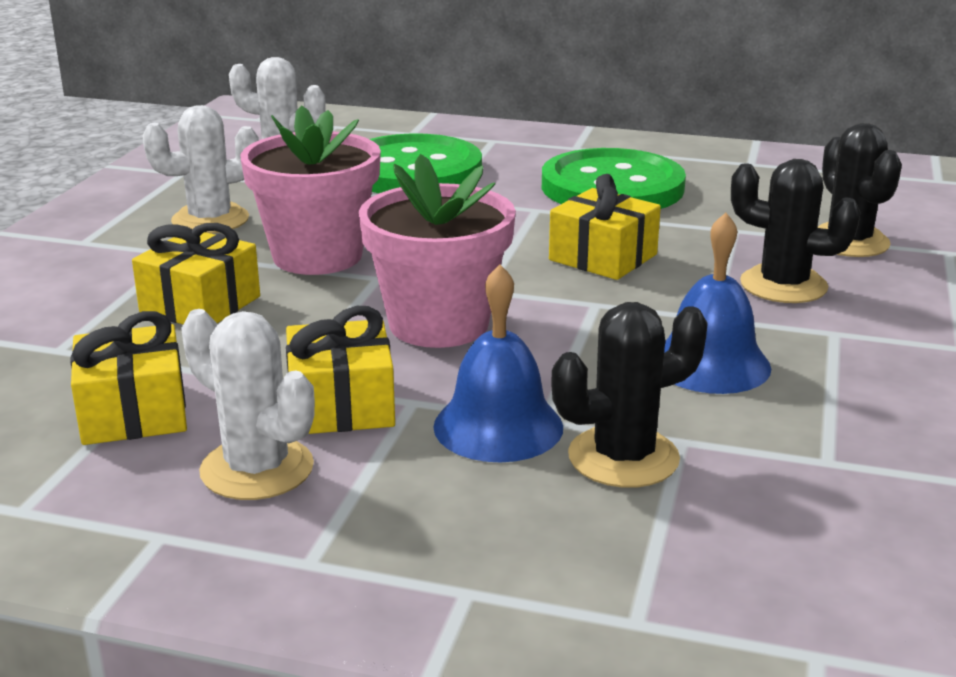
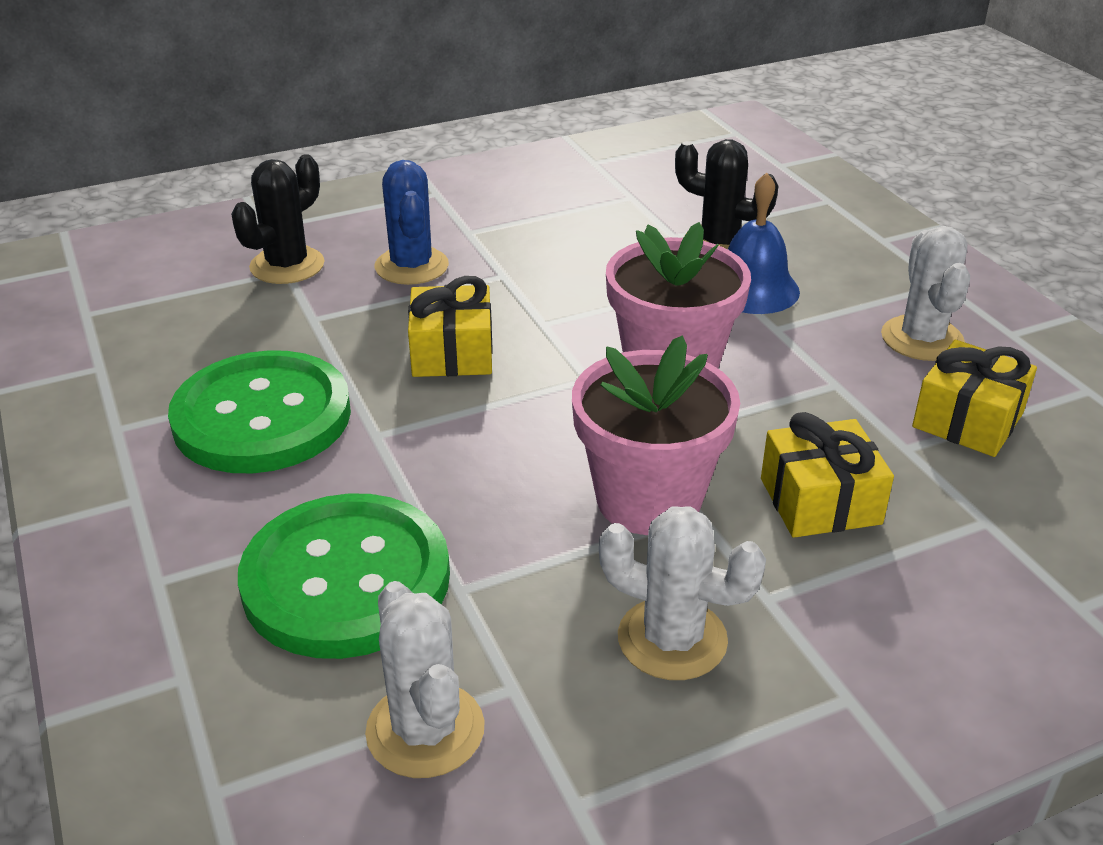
camera: 130 degrees left, 10 degrees up
yellow gift [286,306,395,434] -> none
blue bell [664,213,772,394] -> none
black cactus [731,159,861,303] -> blue cactus [375,160,449,285]

